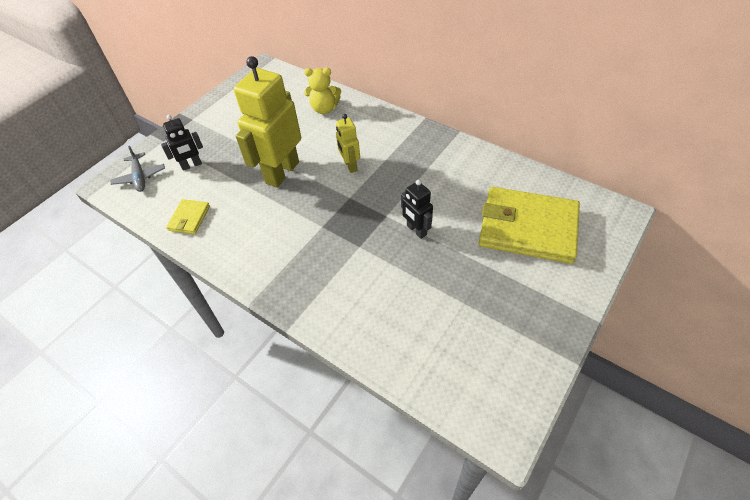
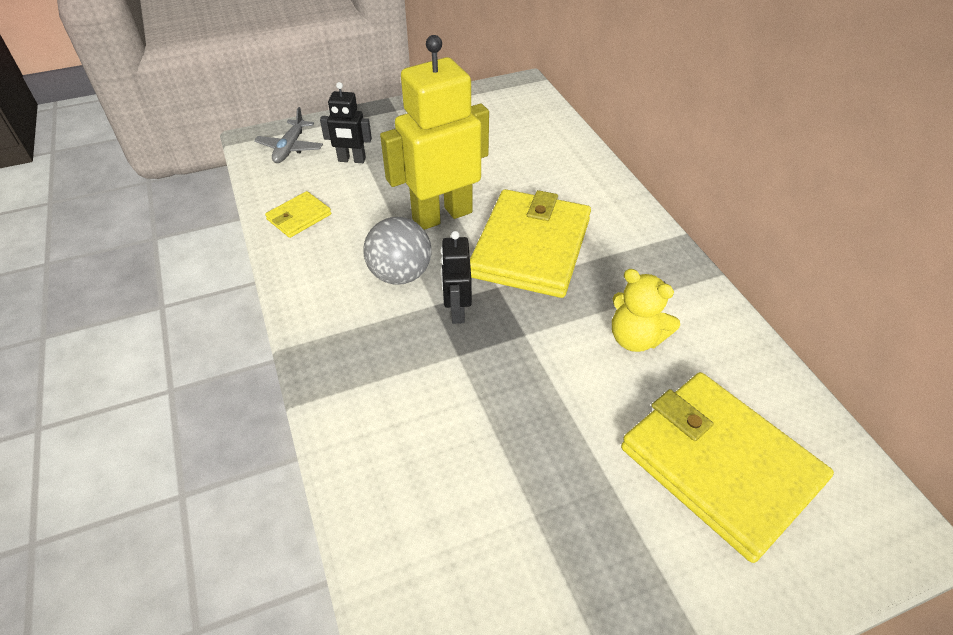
camera: 30 degrees right, 5 degrees down
yellow teddy bear [304,68,341,114] -> yellow teddy bear moved to [612,269,680,352]
yellow robot [336,114,360,173] -> yellow wallet [470,189,591,298]
black robot [401,180,433,239] -> black robot moved to [441,231,472,324]
none -> grey ball [363,217,431,285]

